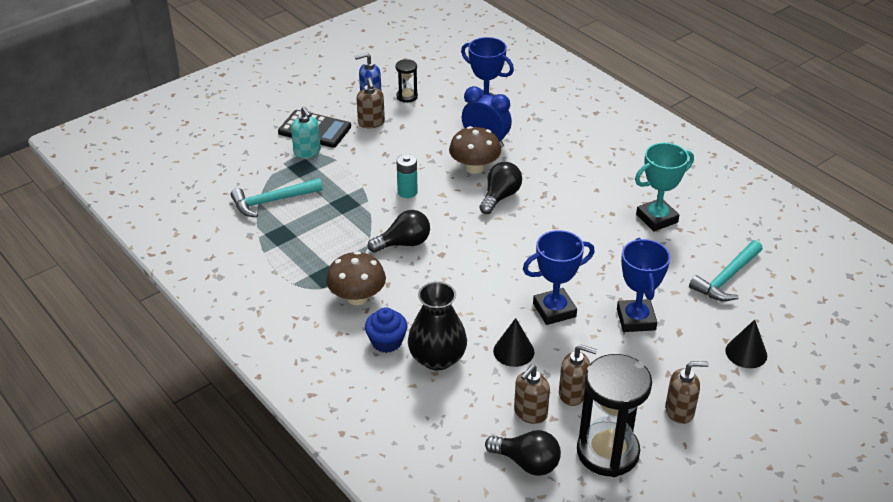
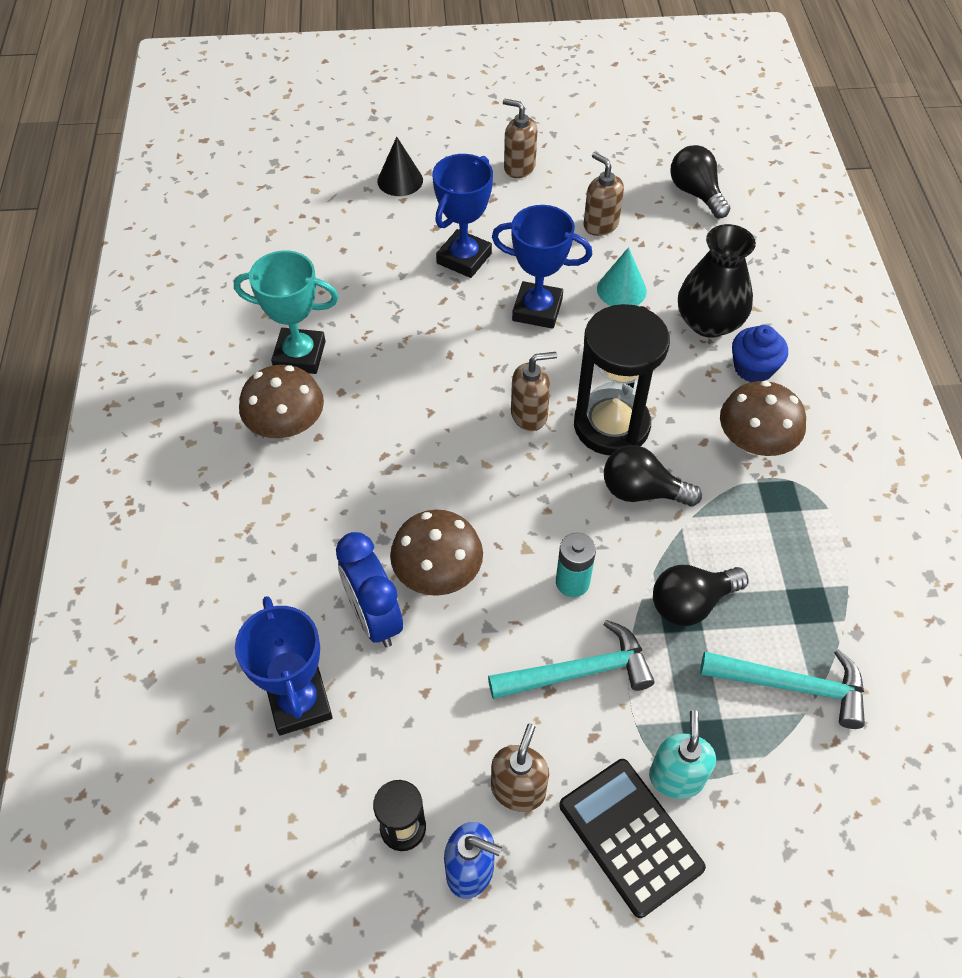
camera: 145 degrees left, 15 degrees up
black light bulb [480,162,522,214] -> black light bulb moved to [653,565,749,626]
black cone [493,318,534,367] -> turquoise cone [597,247,647,306]
brown soap dispenser [514,365,550,424] -> brown soap dispenser moved to [511,352,557,431]
black hourglass [577,354,652,477] -> black hourglass moved to [574,304,670,455]
turquoise hammer [689,240,763,301] -> turquoise hammer moved to [488,620,655,699]
none -> brown mushroom [239,365,324,438]

